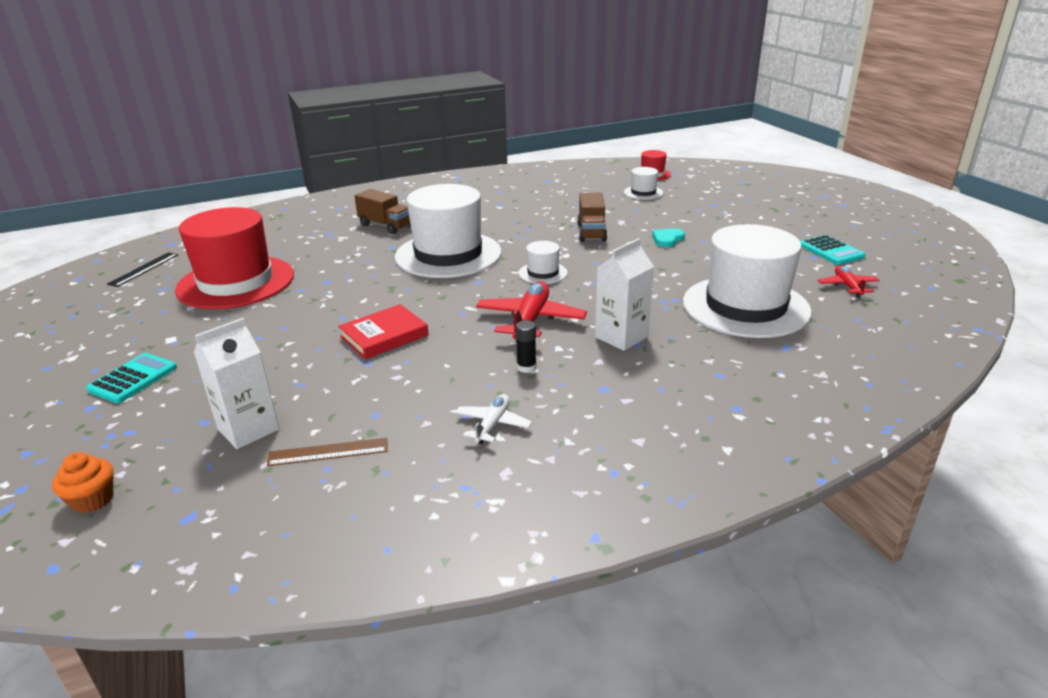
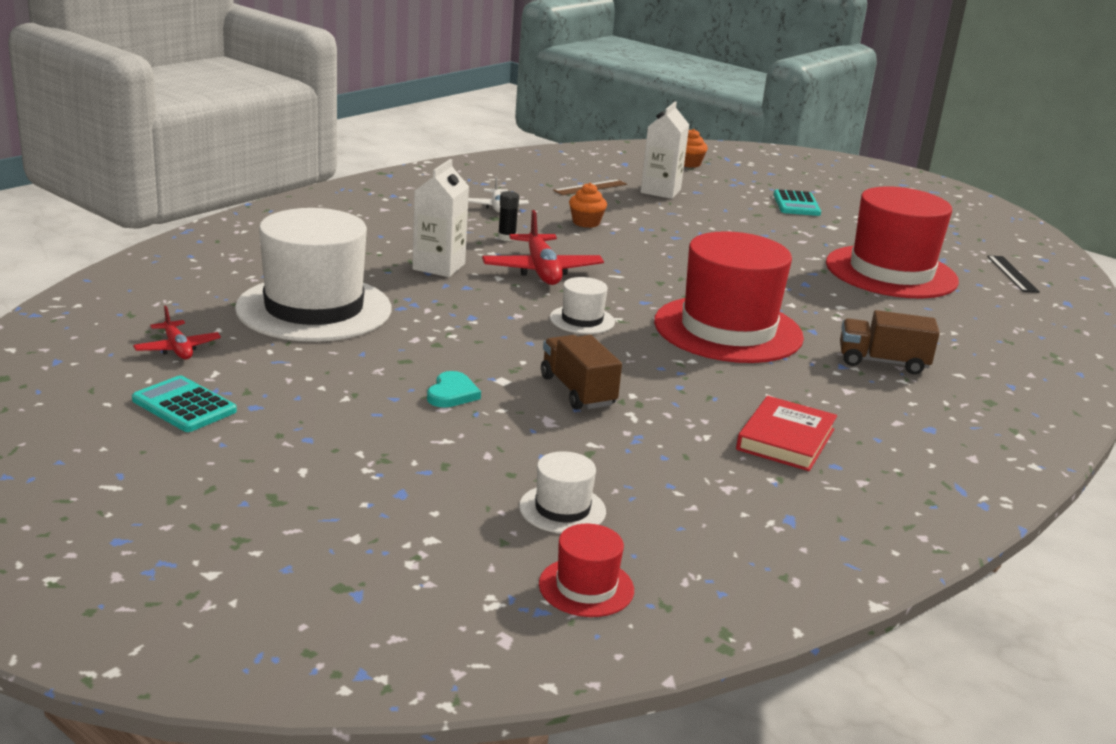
camera: 150 degrees right, 5 degrees down
red book [338,304,429,359] -> red book moved to [736,396,837,471]
white hat [395,184,501,278] -> red hat [654,231,804,363]
none -> orange cupcake [569,183,607,228]

